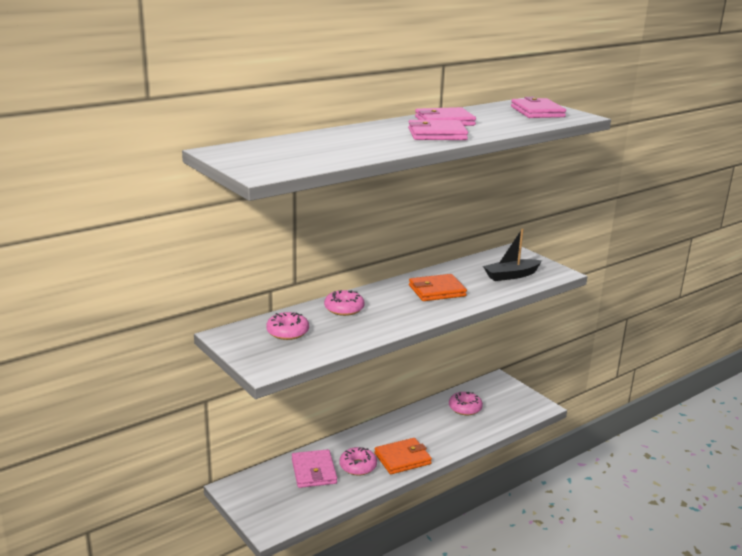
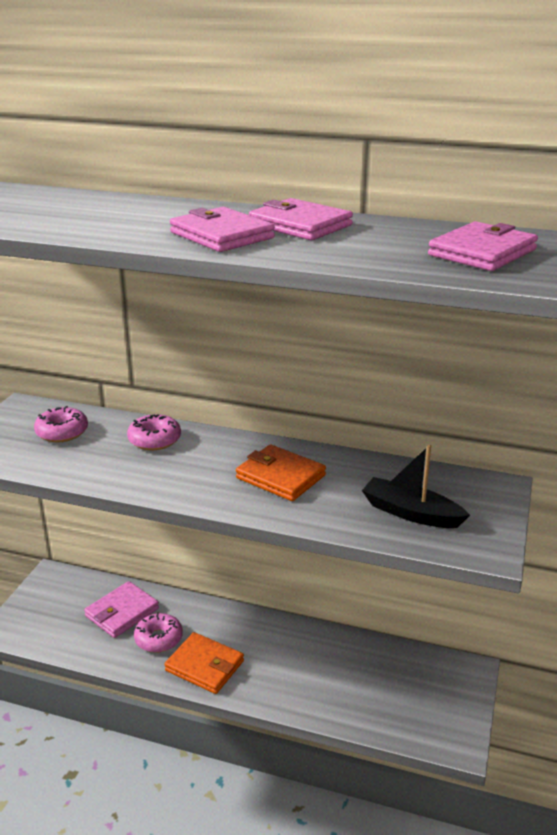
camera: 55 degrees right, 5 degrees up
pink donut [449,392,483,415] -> none

